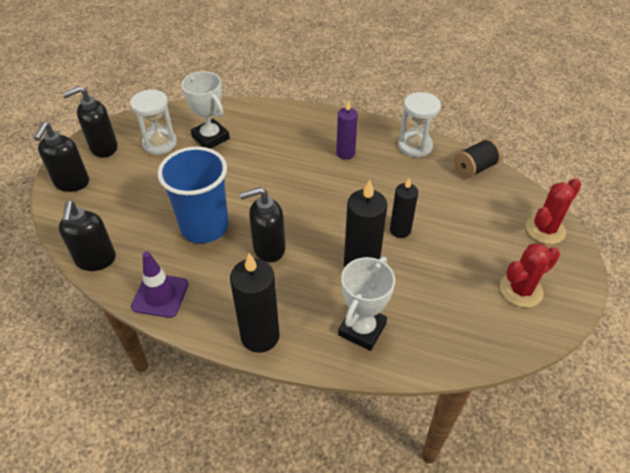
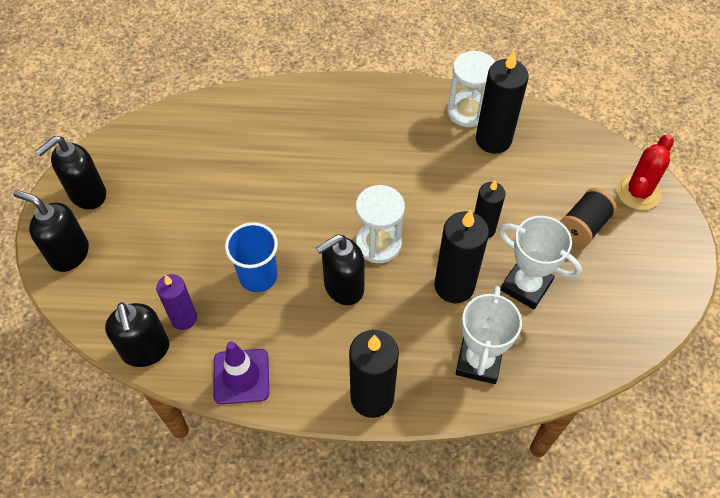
camera: 15 degrees left, 10 degrees up
black soap dispenser [34,122,89,192] -> black soap dispenser turned 120 degrees clockwise [13,190,89,272]
white hourglass [130,90,177,155] -> white hourglass moved to [356,185,405,263]
blue cup [157,147,229,243] -> blue cup [225,222,278,292], size x0.66
white trophy [181,71,230,149] -> white trophy moved to [499,216,582,309]
purple candle [336,100,358,160] -> purple candle moved to [156,274,197,330]
black spool [454,139,502,178] -> black spool moved to [560,188,617,246]
red cactus [500,243,560,308] -> none
none -> black candle [476,50,529,154]

